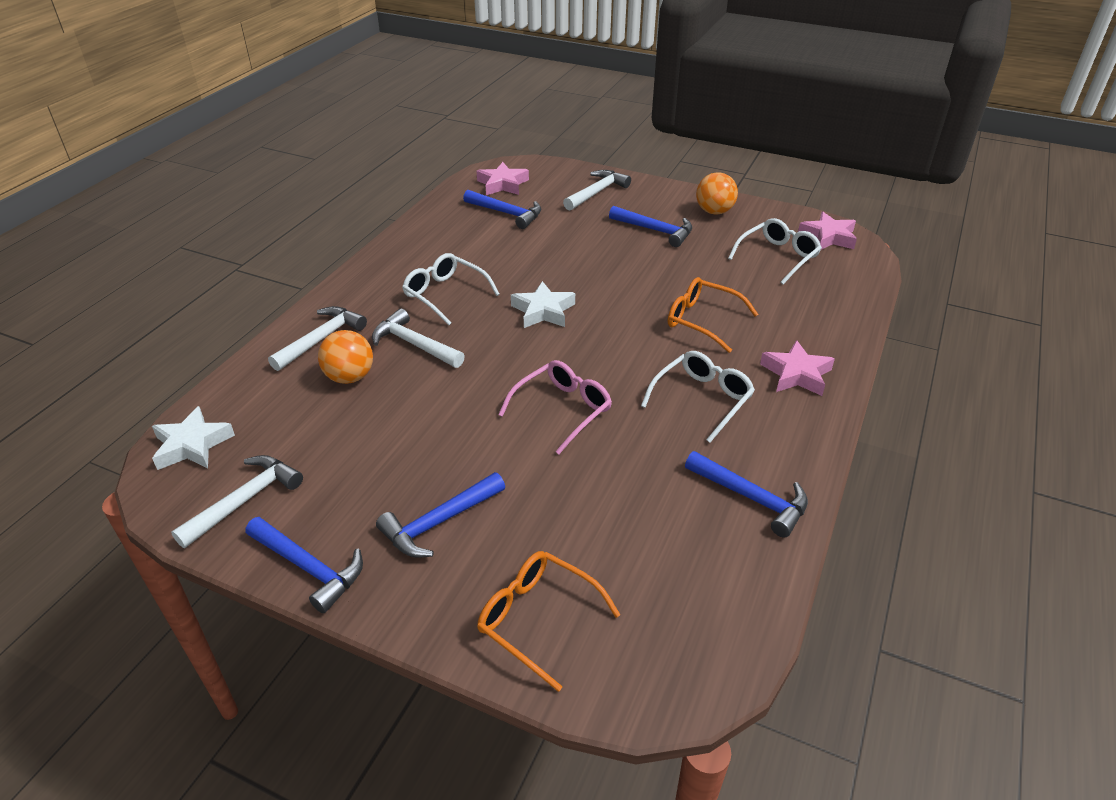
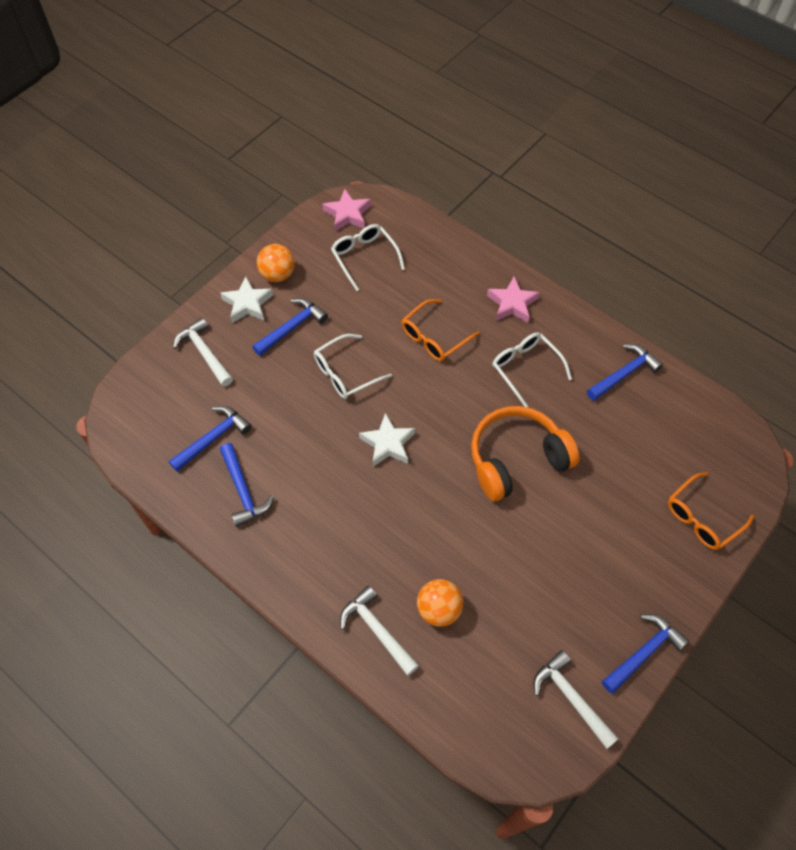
camera: 75 degrees left, 20 degrees up
white star [152,406,235,470] -> white star moved to [220,276,273,323]
white hammer [372,309,465,368] -> none
blue hammer [376,472,505,558] -> blue hammer moved to [220,443,274,527]
white glasses [402,253,500,325] -> white glasses moved to [314,334,392,399]
pink star [476,162,529,195] -> none
pink glasses [498,360,612,454] -> orange headphones [471,406,580,501]

